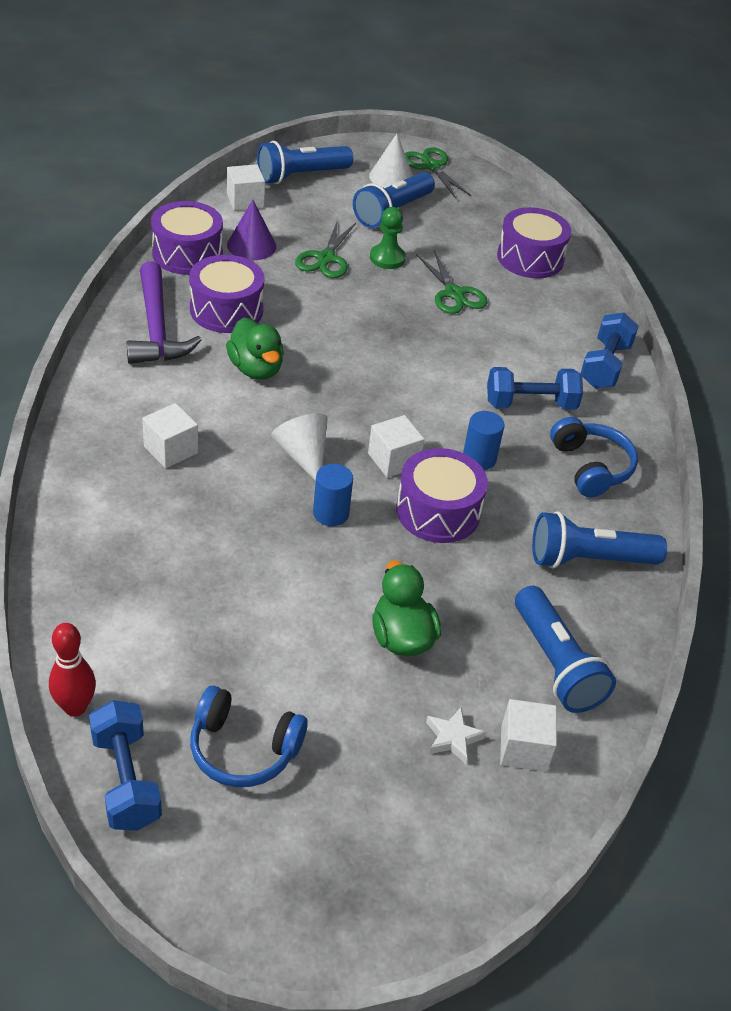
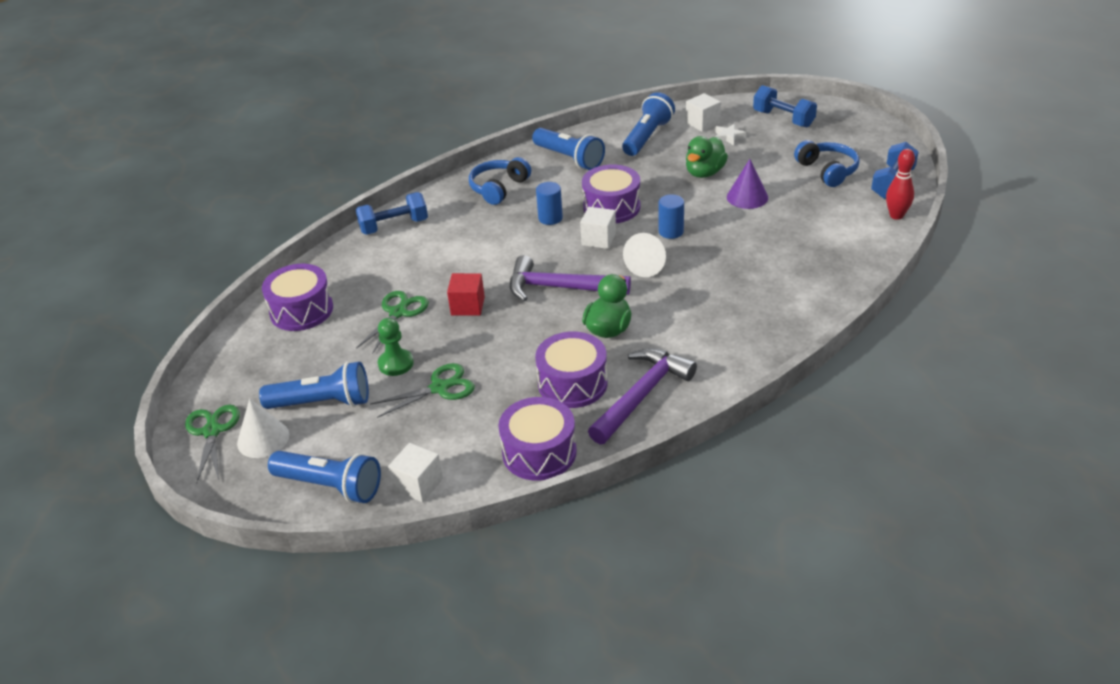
camera: 125 degrees left, 5 degrees down
white cube [142,403,198,468] -> none
purple cone [227,200,276,260] -> purple cone moved to [727,159,768,209]
green scissors [405,147,471,198] -> green scissors turned 150 degrees clockwise [185,405,240,484]
blue dumbbell [487,367,583,410] -> blue dumbbell moved to [753,85,817,127]
none -> red cube [447,273,485,316]
none -> purple hammer [510,255,631,302]

